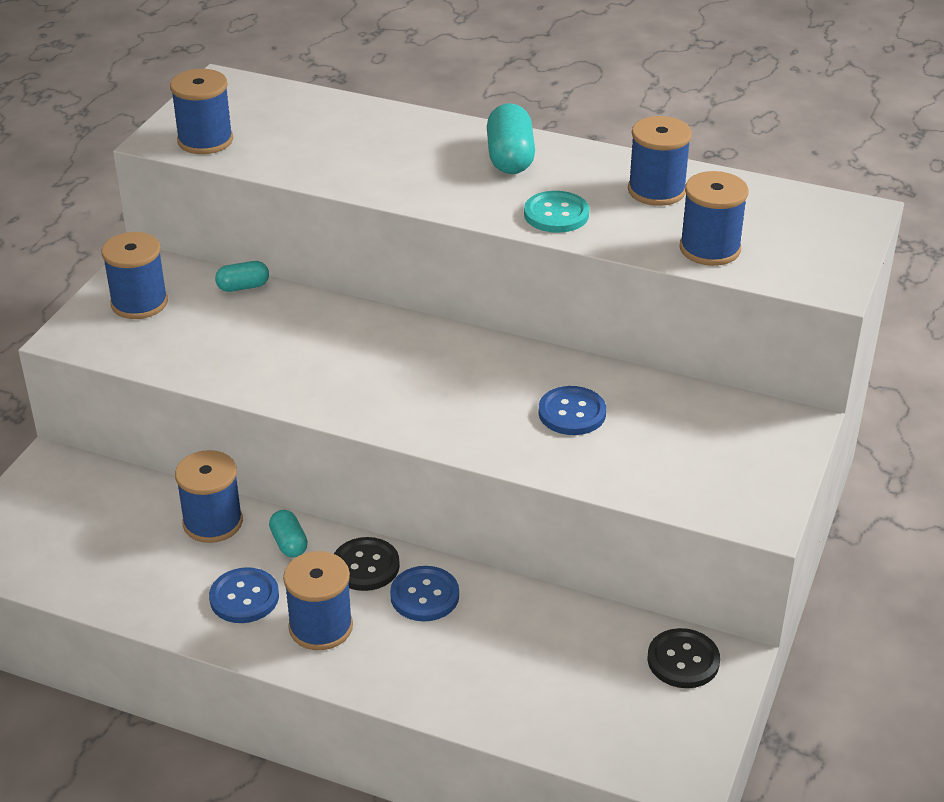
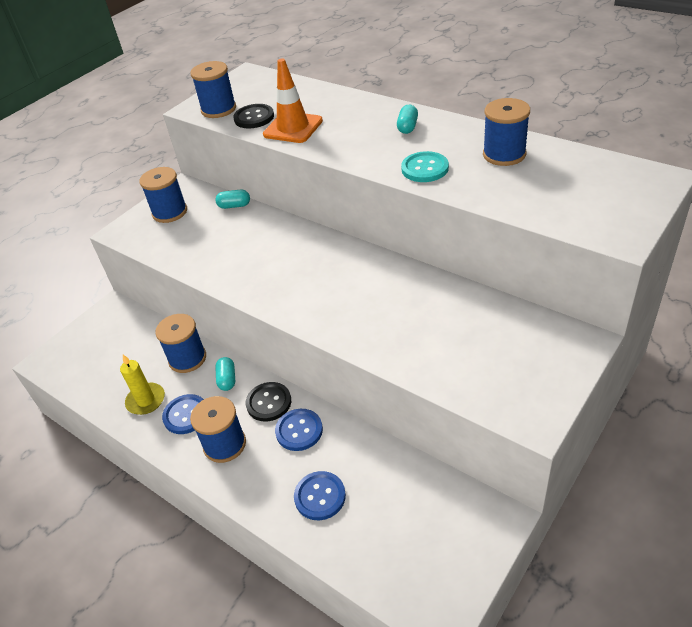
camera: 20 degrees right, 5 degrees up
turquoise capsule [487,103,535,174] -> turquoise capsule [397,105,418,134], size x0.58
blue button [539,386,606,435] -> blue button moved to [294,471,346,520]
black button [648,628,720,688] -> black button moved to [233,104,274,128]
blue spool [680,171,748,266] -> none
none -> yellow candle [120,355,165,415]
none -> orange traffic cone [263,58,323,143]

